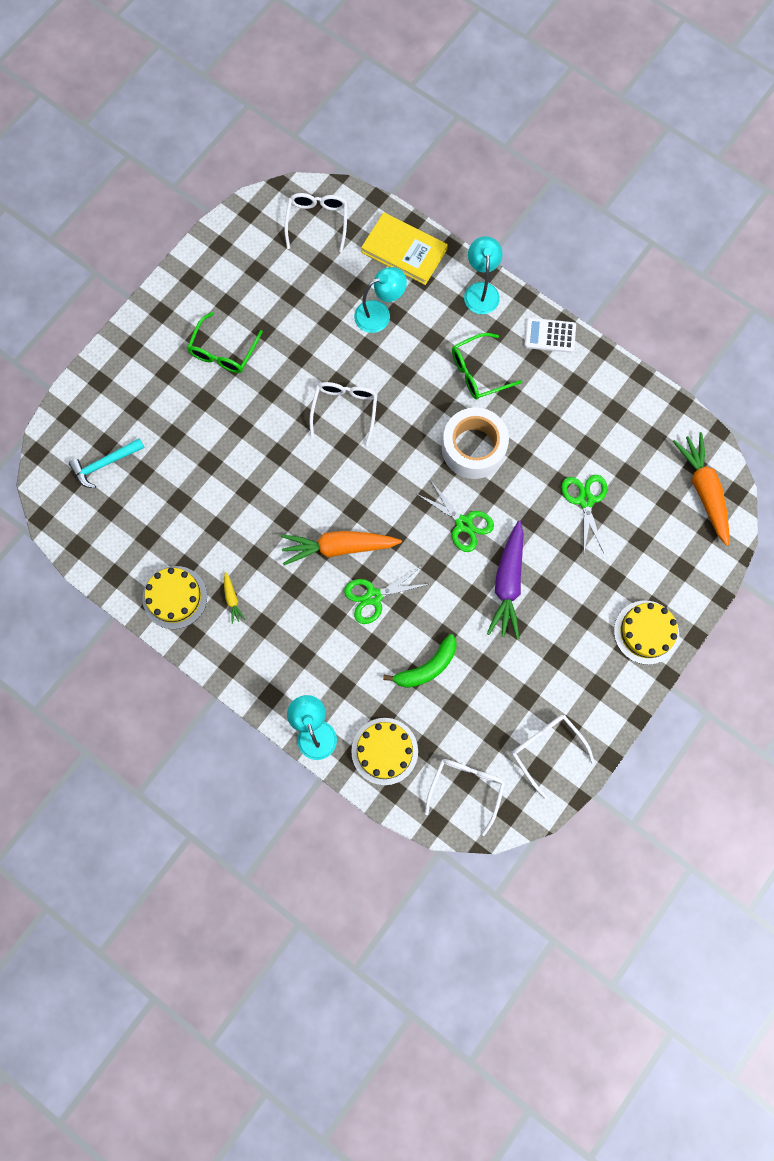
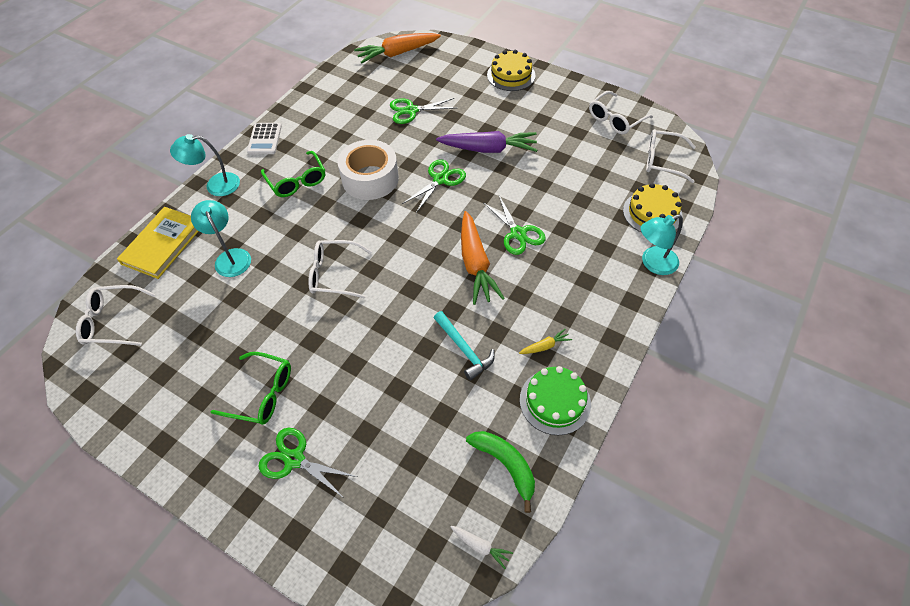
camera: 95 degrees left, 20 degrees down
turquoise hammer [69,438,145,488] -> turquoise hammer moved to [434,311,495,381]
yellow cake [143,566,207,629] -> green cake [520,366,591,435]
green banana [383,634,457,688] -> green banana moved to [466,431,535,513]
none -> green scissors [258,428,357,499]
none -> white carrot [450,526,513,569]

